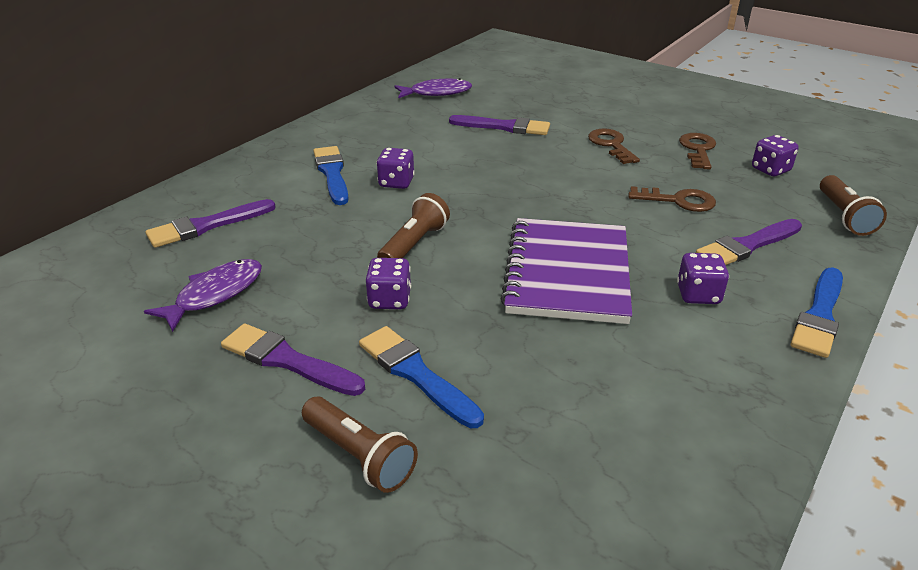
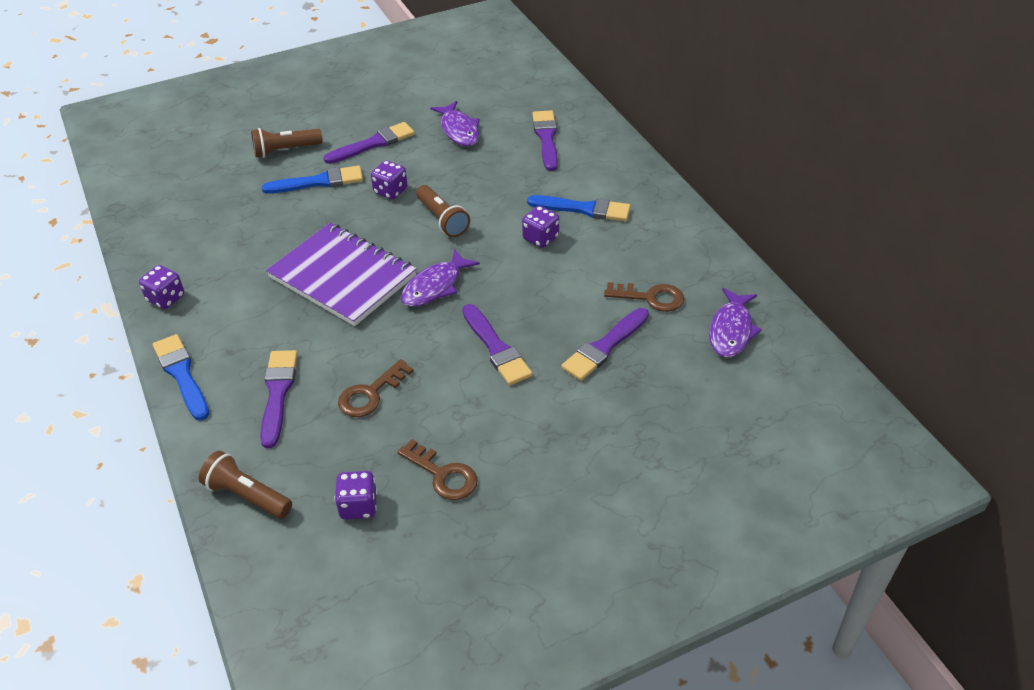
camera: 120 degrees right, 10 degrees up
brown key [588,128,640,164] -> brown key moved to [604,282,684,312]
purple dice [677,253,729,304] -> purple dice moved to [139,265,184,309]
none -> purple fish [401,249,480,307]
none -> purple brush [462,304,532,385]

